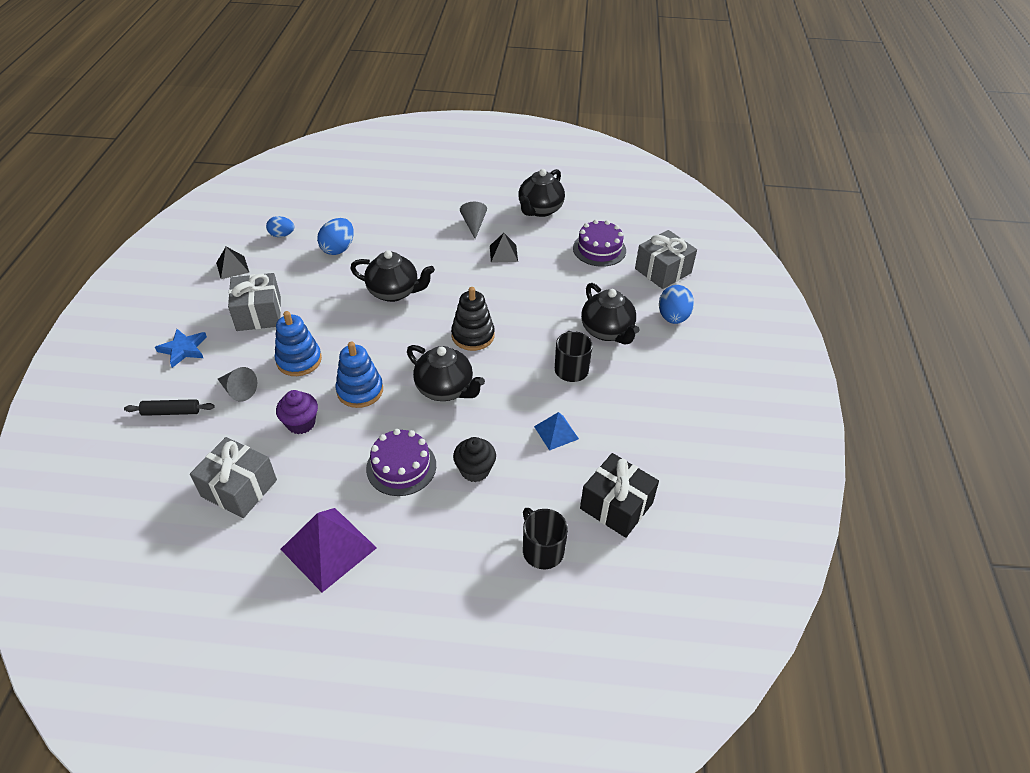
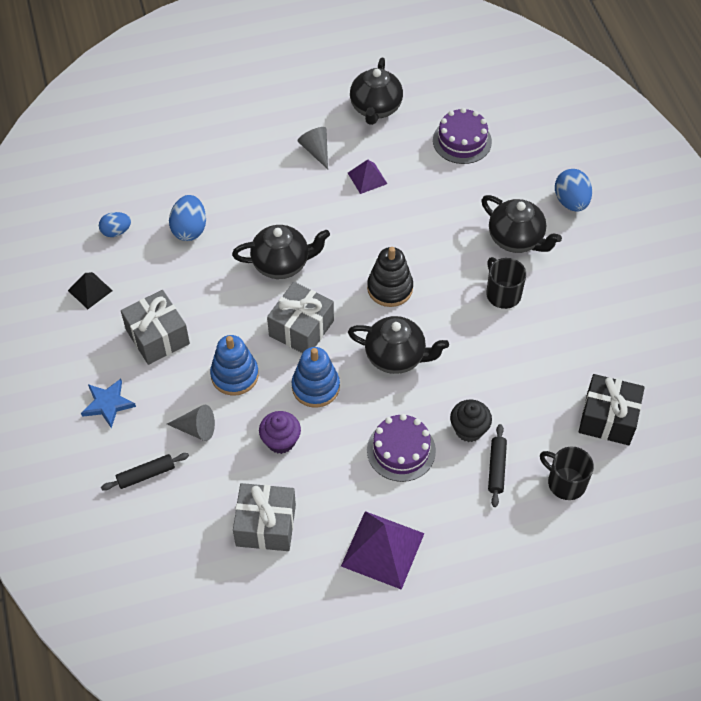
camera: 20 degrees left, 10 degrees up
black pyramid [490,233,518,263] -> purple pyramid [348,160,387,194]
blue pyramid [534,412,579,450] -> none
grey gift [635,230,697,289] -> grey gift moved to [267,282,334,353]
none -> black rolling pin [488,424,507,507]

